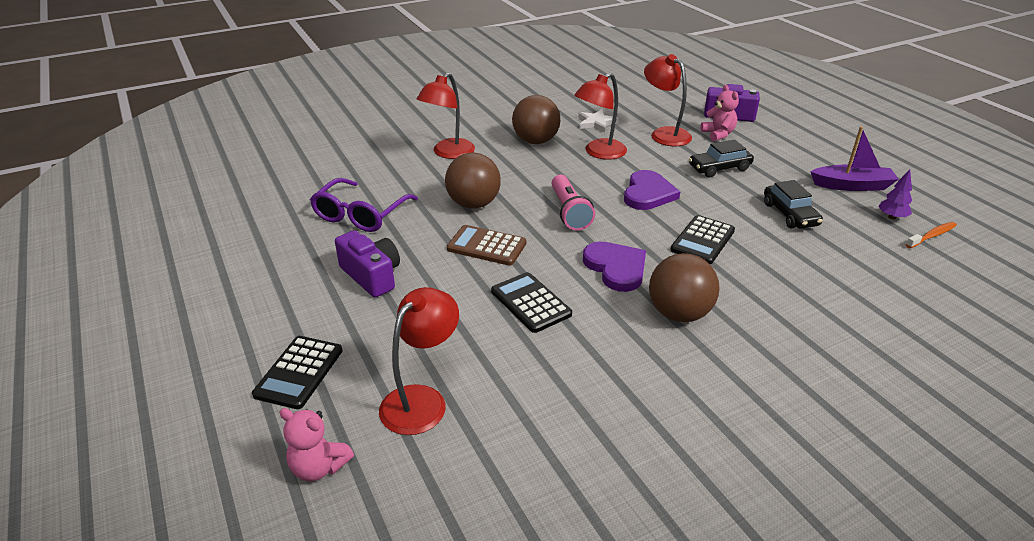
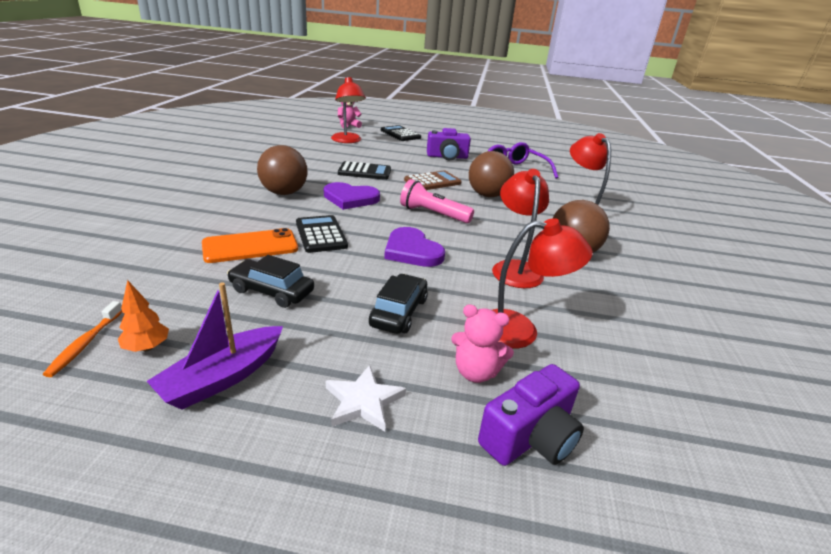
camera: 125 degrees right, 5 degrees down
white star [578,109,619,133] -> white star moved to [326,365,406,432]
purple tree [878,169,912,220] -> orange tree [118,280,169,352]
none -> orange phone [202,228,298,263]

